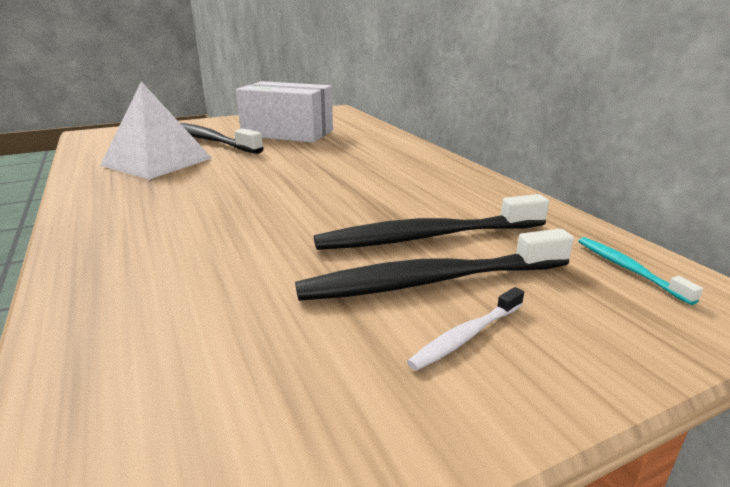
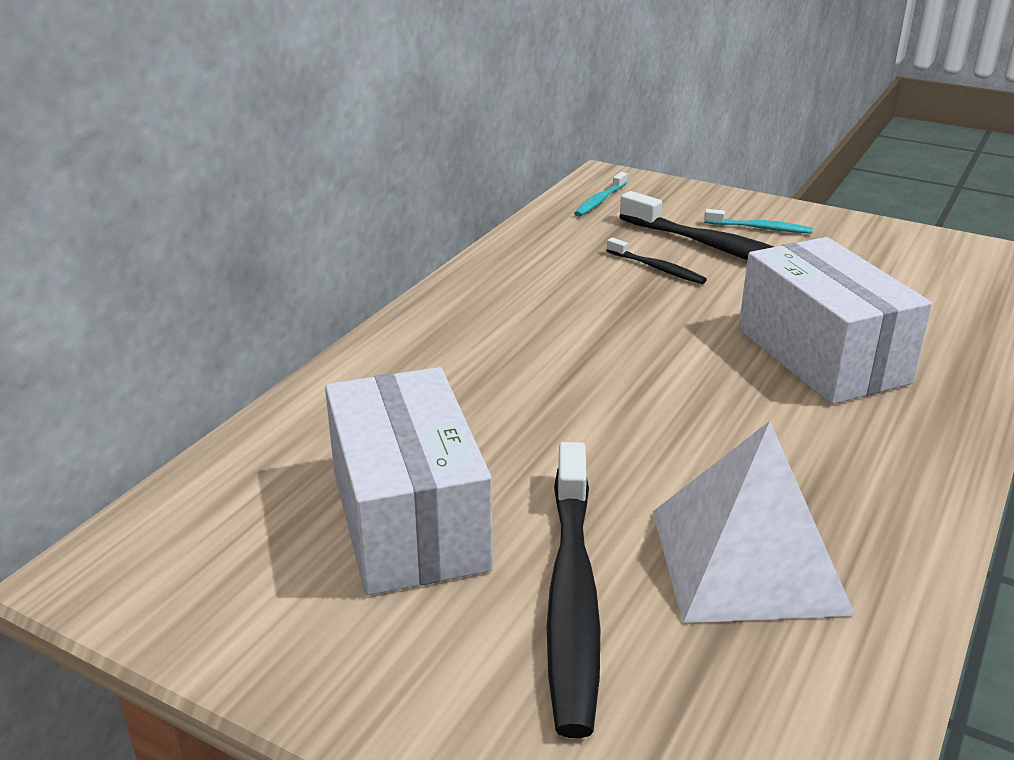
camera: 125 degrees left, 5 degrees up
black toothbrush [314,194,549,250] -> black toothbrush [606,238,707,284], size x0.48
white toothbrush [407,287,524,371] -> turquoise toothbrush [704,209,813,234]
none -> white box [739,237,932,404]

